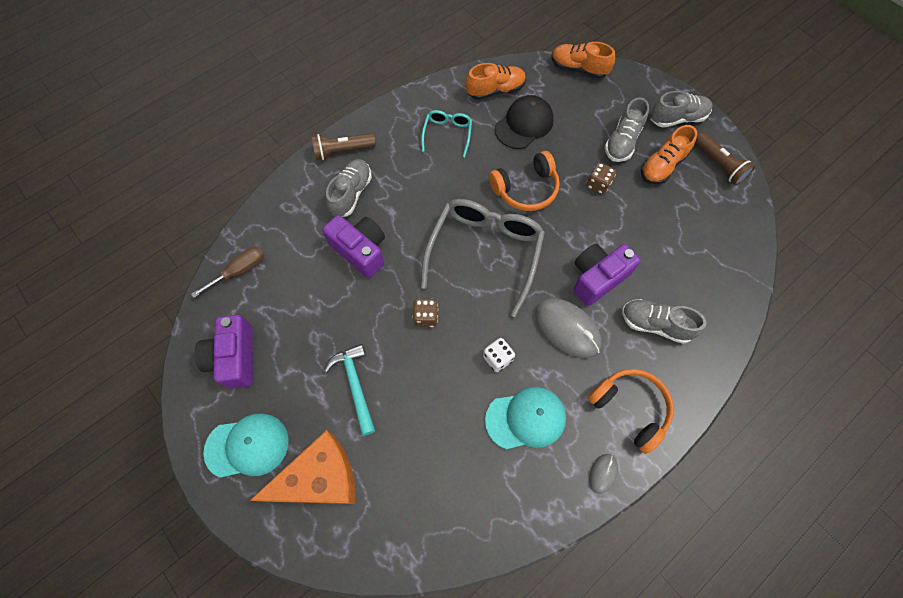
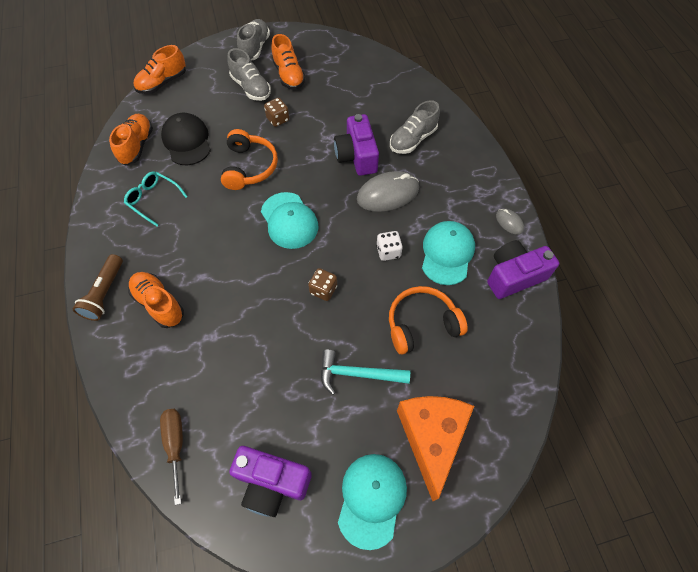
camera: 65 degrees left, 5 degrees down
purple camera [322,215,385,278] -> purple camera moved to [487,240,559,299]
grey shoe [326,159,372,217] -> orange shoe [128,272,184,328]
grey glasses [421,199,545,317] -> turquoise cap [261,192,319,249]
orange headphones [588,369,674,454] -> orange headphones moved to [389,286,468,355]
brown flashlight [695,132,755,185] -> none

